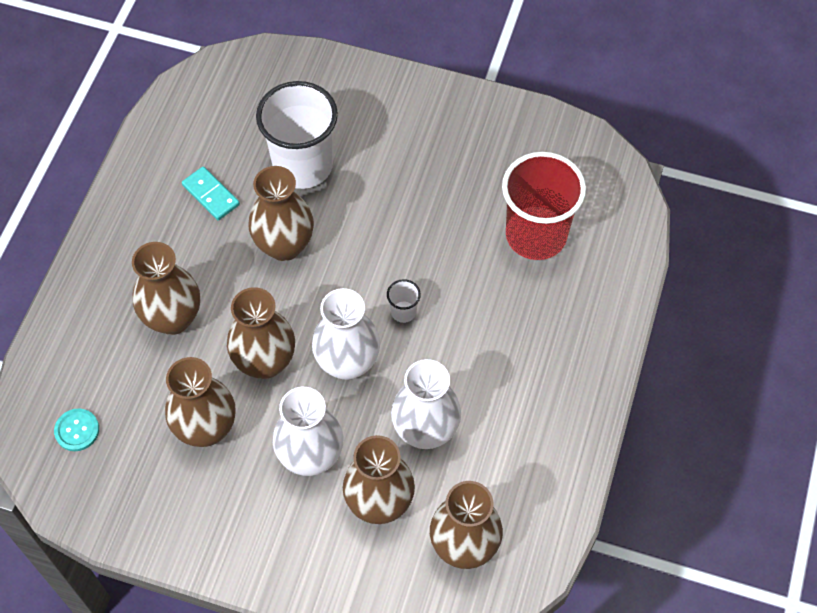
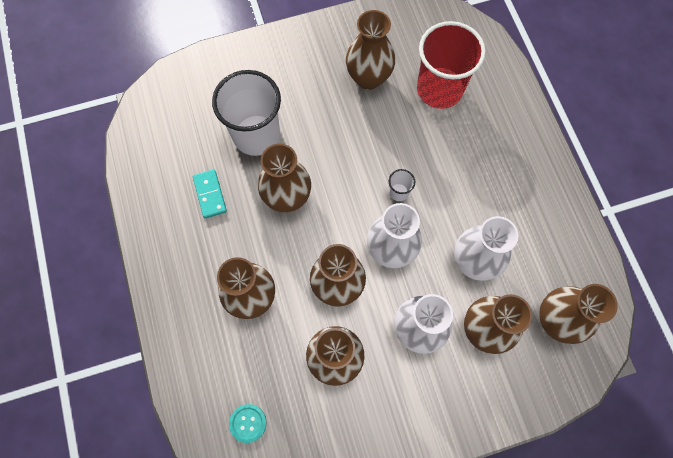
camera: 35 degrees left, 10 degrees up
turquoise domino [182,166,240,220] -> turquoise domino turned 60 degrees clockwise [193,169,227,219]
none -> brown vase [346,10,395,90]

